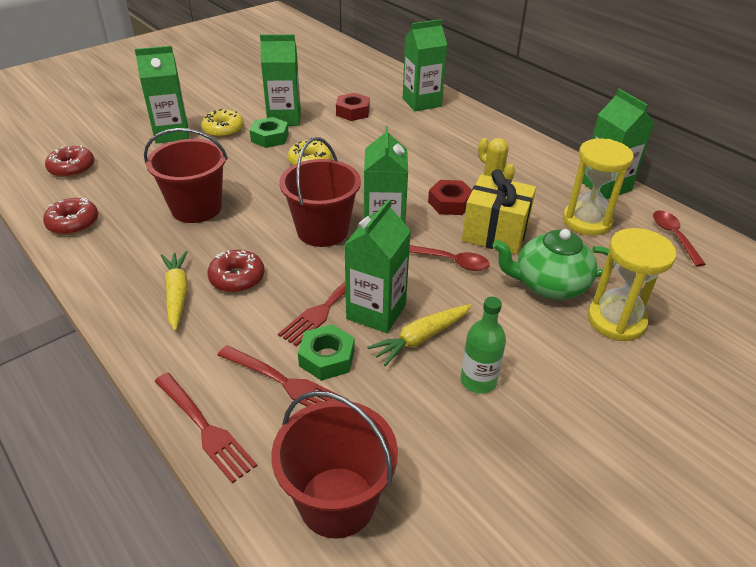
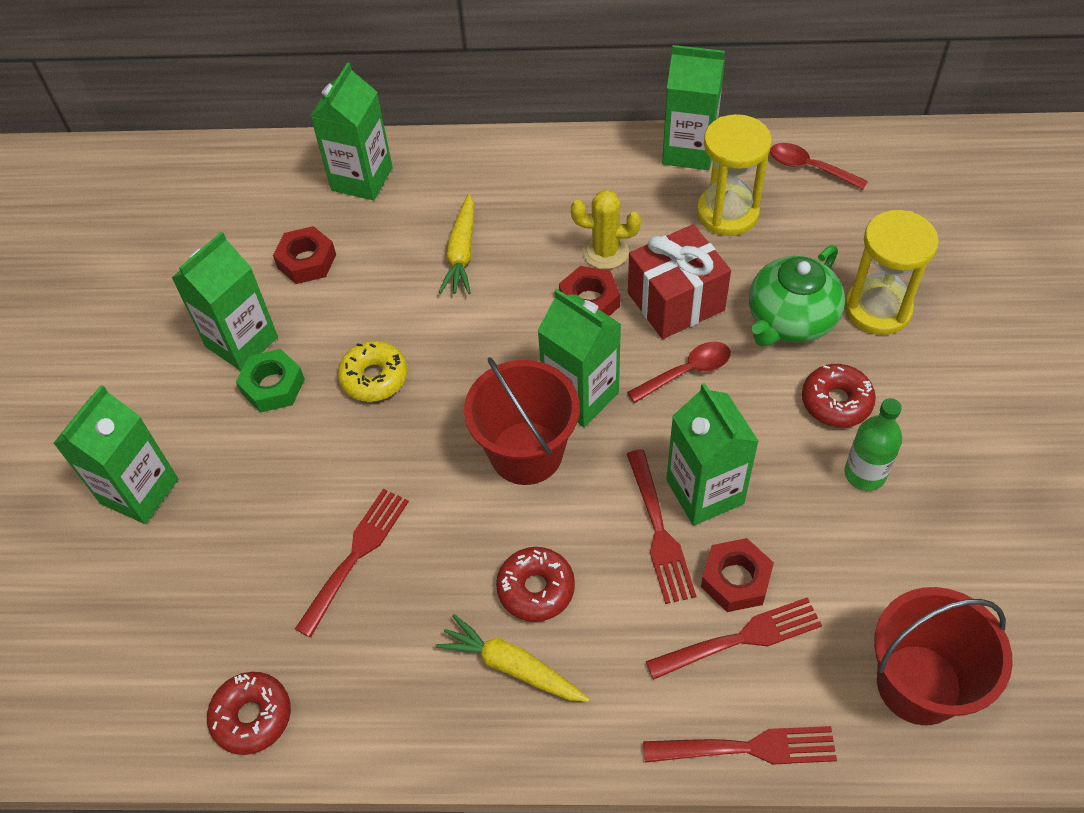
camera: 45 degrees left, 15 degrees up
red donut [45,145,95,178] -> red donut moved to [802,364,876,427]
red bucket [144,128,228,223] -> red fork [295,489,409,637]
yellow donut [201,109,244,138] -> none
green nut [298,324,355,381] -> red nut [701,538,774,612]
yellow carrot [367,304,472,366] -> yellow carrot moved to [439,194,474,294]
yellow gift [462,169,536,255] -> red gift [628,224,731,339]

